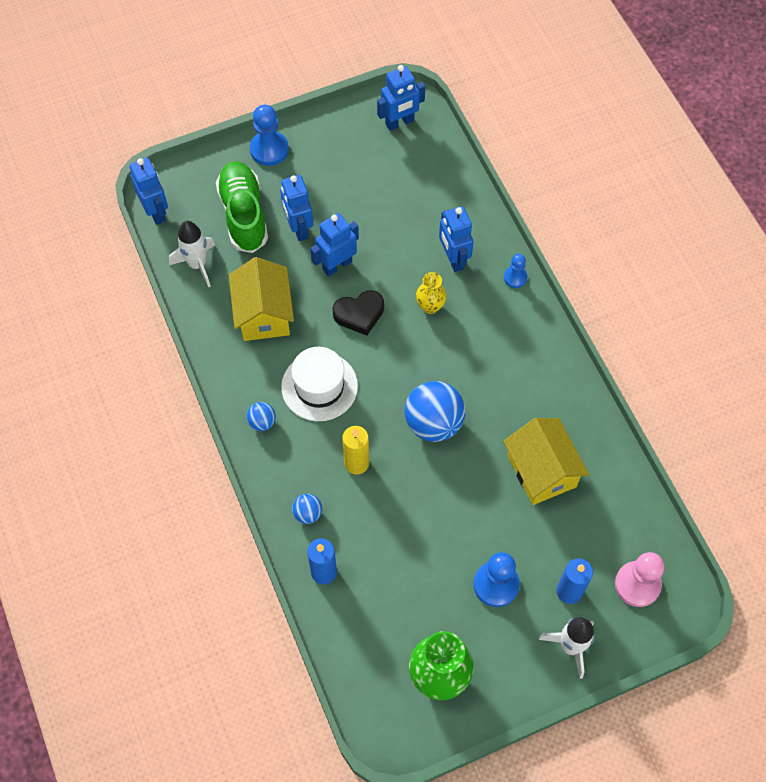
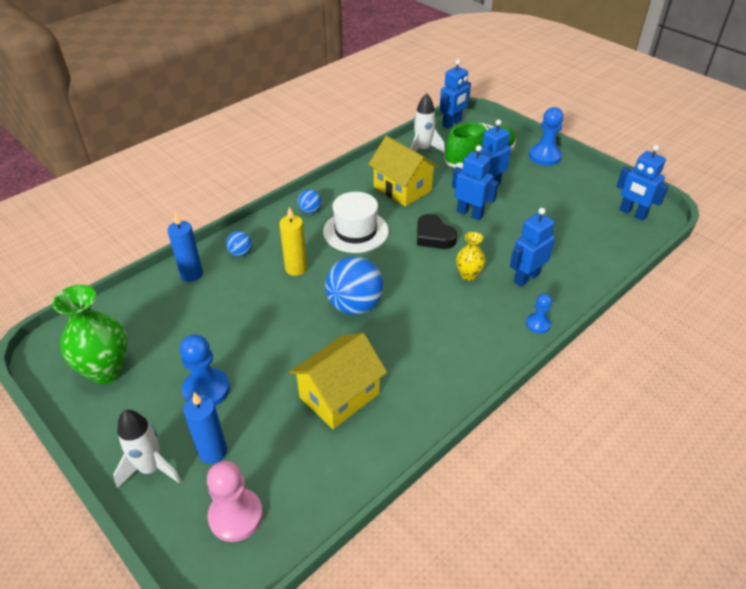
camera: 70 degrees right, 20 degrees down
yellow house [229,257,294,341] -> yellow house turned 75 degrees clockwise [368,136,439,206]

